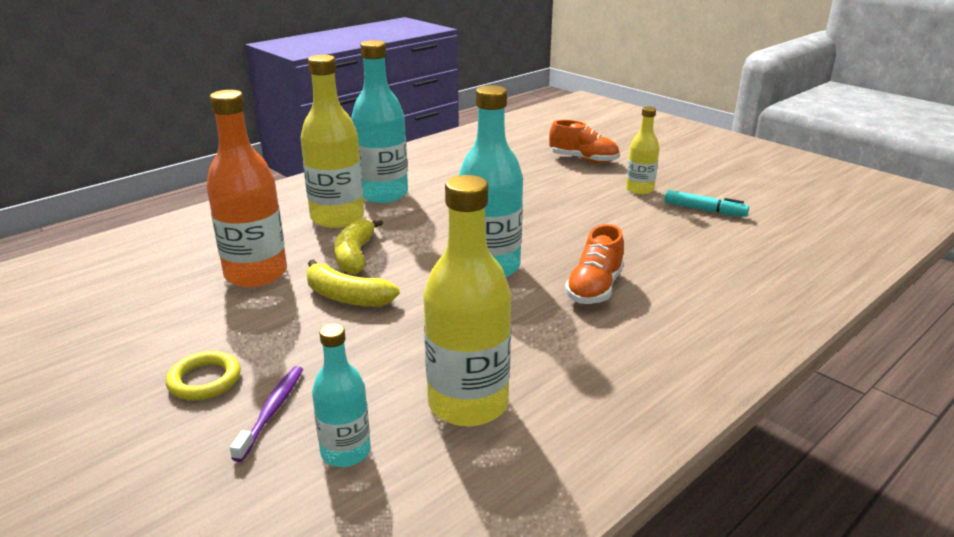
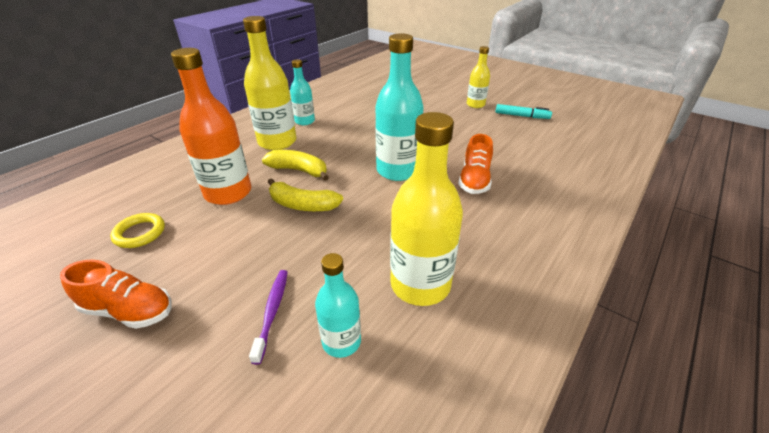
camera: 10 degrees left, 10 degrees up
yellow ring [166,351,241,400] -> yellow ring moved to [110,213,165,248]
yellow banana [334,218,383,275] -> yellow banana turned 120 degrees clockwise [262,150,329,181]
turquoise bottle [351,40,408,203] -> turquoise bottle [290,59,315,125], size x0.57
orange shoe [549,120,619,163] -> orange shoe moved to [60,260,172,329]

